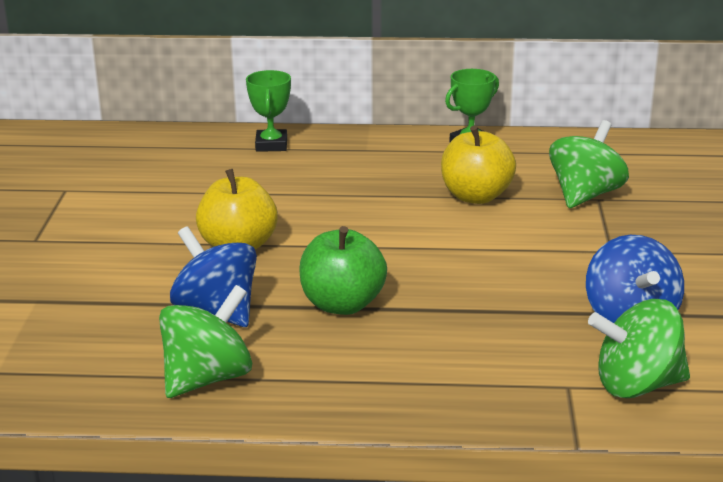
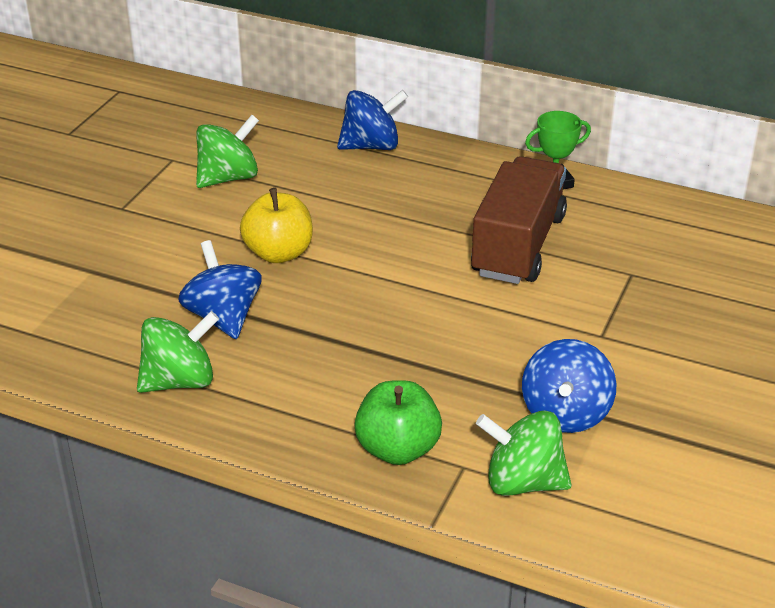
camera: 20 degrees right, 10 degrees up
green trophy [246,70,291,152] -> blue spinning top [337,90,408,150]
green apple [300,226,387,315] -> green apple moved to [354,380,442,465]
yellow apple [441,125,516,204] -> brown truck [471,156,567,284]
green spinning top [549,120,629,208] -> green spinning top moved to [196,115,259,188]

